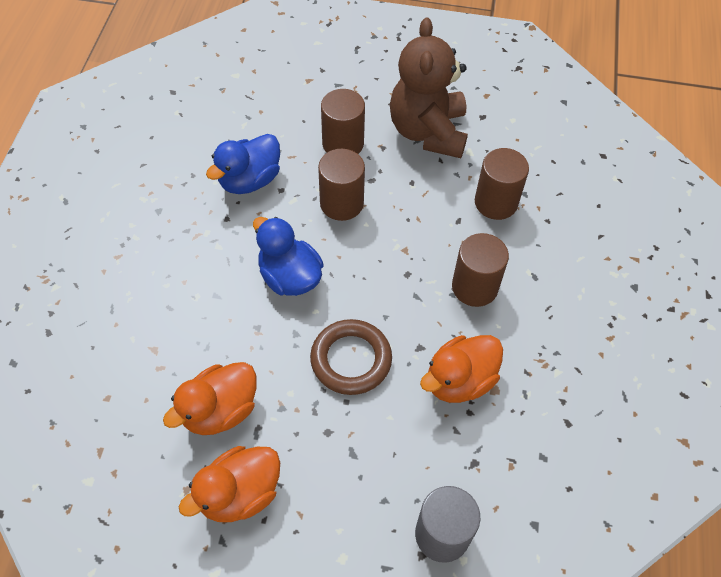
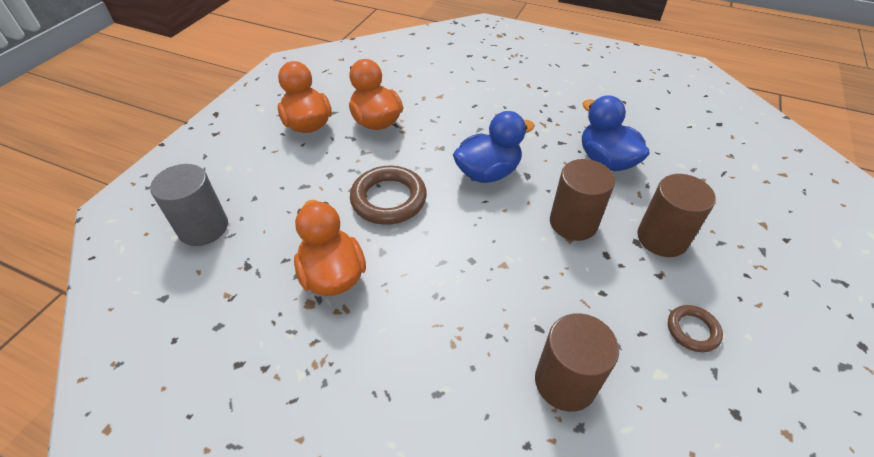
camera: 105 degrees right, 10 degrees down
brown teddy bear [390,17,468,158] -> brown ring [668,305,723,352]
brown cylinder [452,233,509,307] -> none

